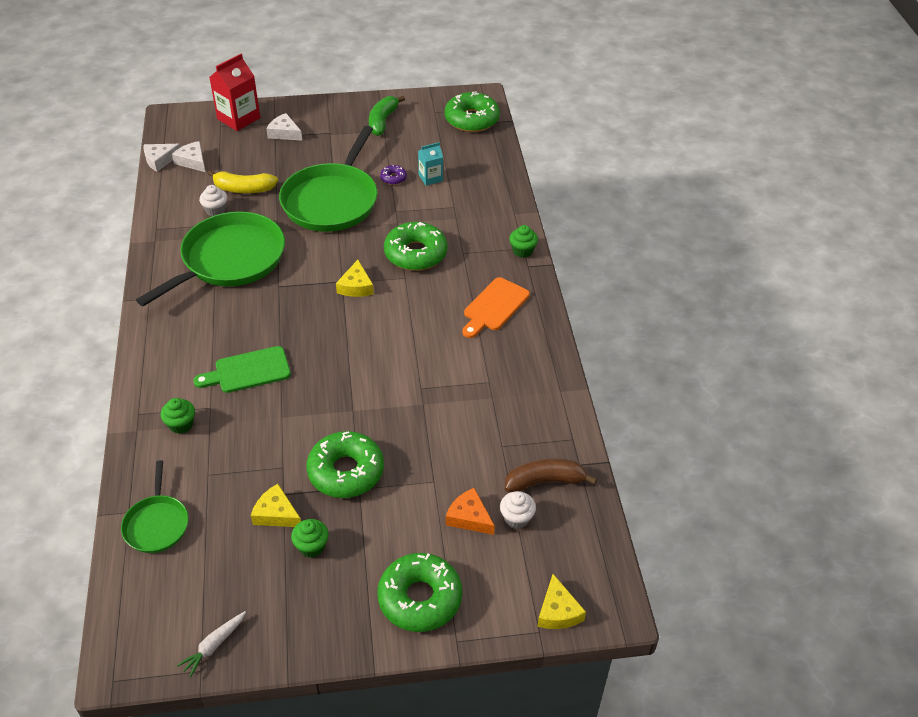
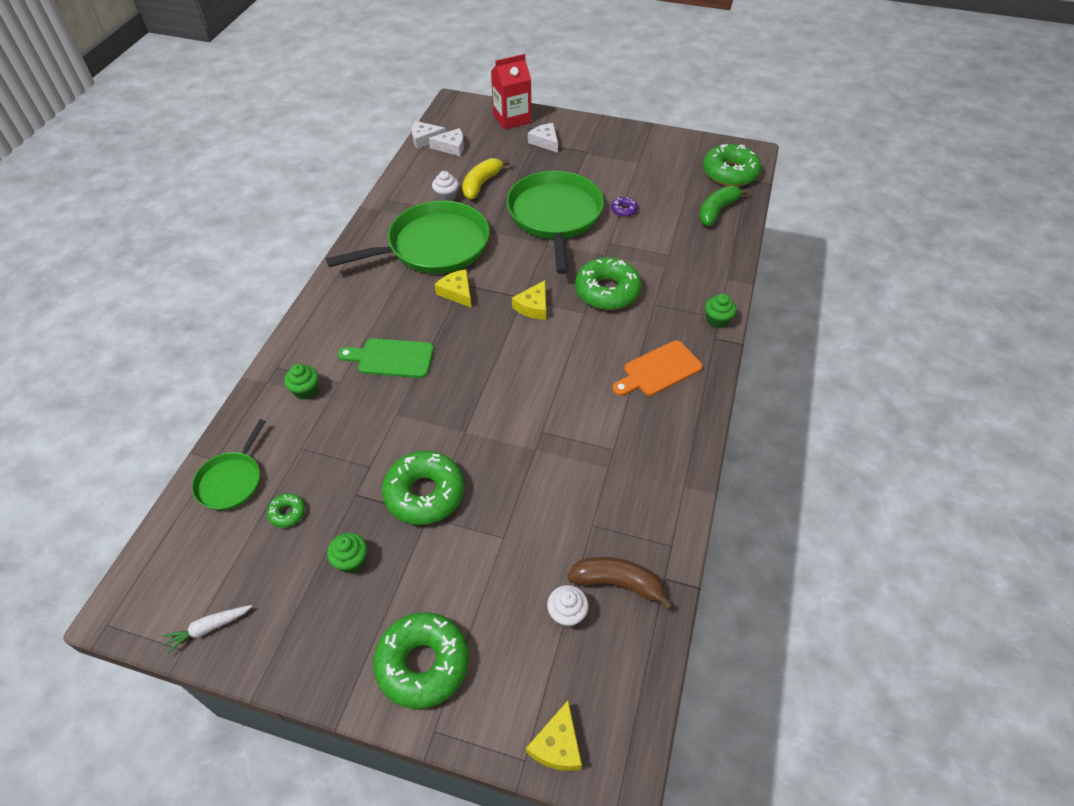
camera: 25 degrees right, 5 degrees up
white cheese [172,141,205,172] -> white cheese turned 105 degrees clockwise [429,128,464,156]
yellow banana [208,170,278,193] -> yellow banana turned 90 degrees clockwise [462,158,510,199]
yellow cheese [251,484,301,527] -> yellow cheese moved to [435,269,471,307]
green pan [279,126,378,232] -> green pan turned 135 degrees clockwise [506,171,604,274]
green banana [369,96,405,136] -> green banana moved to [699,186,750,226]
turquoise carton [418,142,443,186] -> none
orange cheese [446,488,495,535] -> none
none -> green donut [267,493,305,528]

